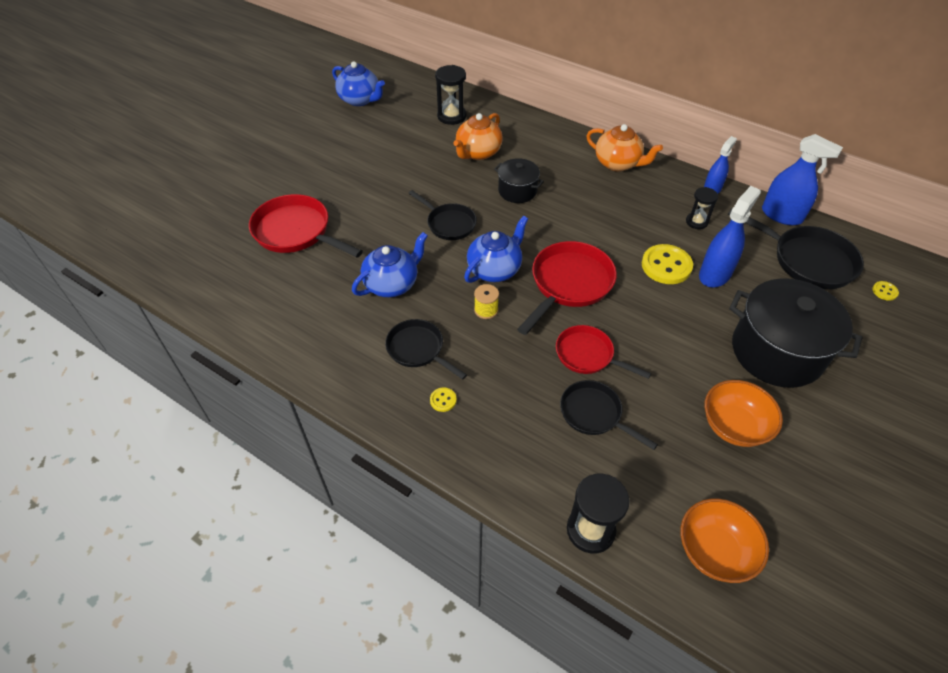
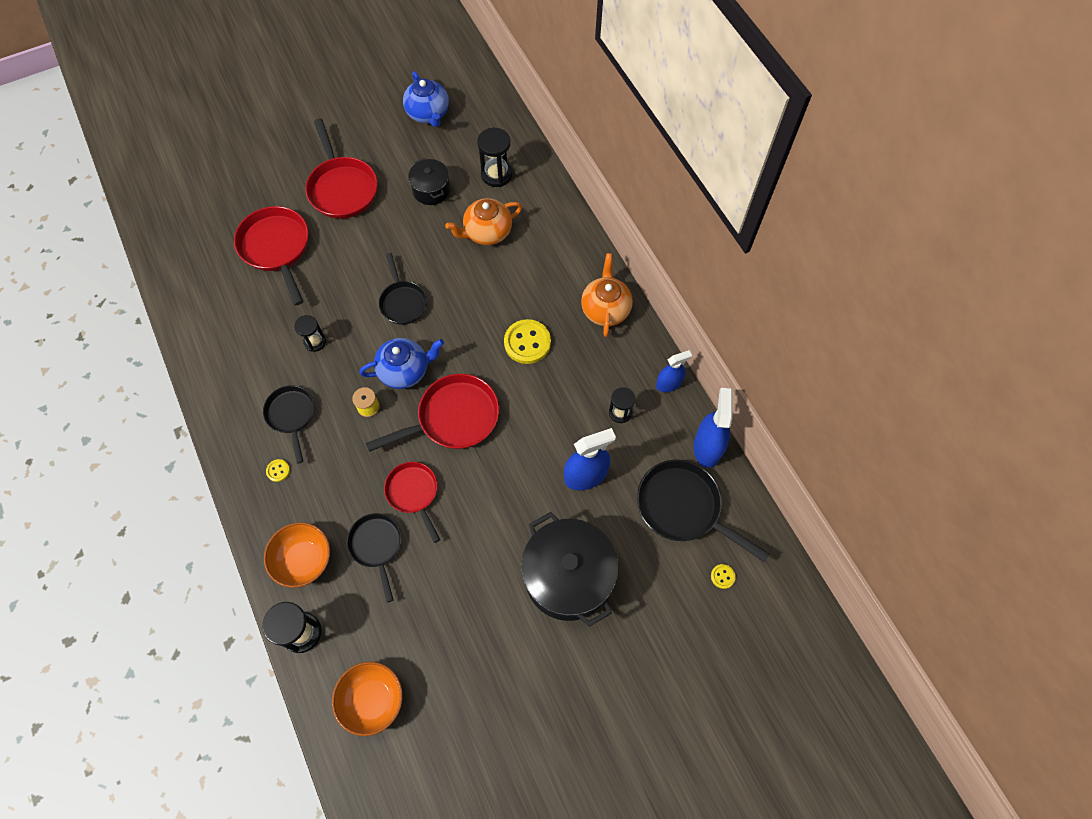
camera: 30 degrees right, 15 degrees up
blue teapot [352,232,428,297] -> black hourglass [294,315,326,352]
black pot [494,158,544,203] -> black pot moved to [408,158,450,205]
orange teapot [586,124,663,171] -> orange teapot turned 150 degrees counterclockwise [581,253,633,337]
yellow button [642,244,693,284] -> yellow button moved to [504,319,551,364]
orange bowl [705,380,783,447] -> orange bowl moved to [264,522,330,588]
black pan [728,208,864,289] -> black pan turned 150 degrees clockwise [637,459,770,563]
blue spray bottle [762,134,843,225] -> blue spray bottle turned 150 degrees counterclockwise [694,388,733,468]
none -> red pan [305,118,378,219]

